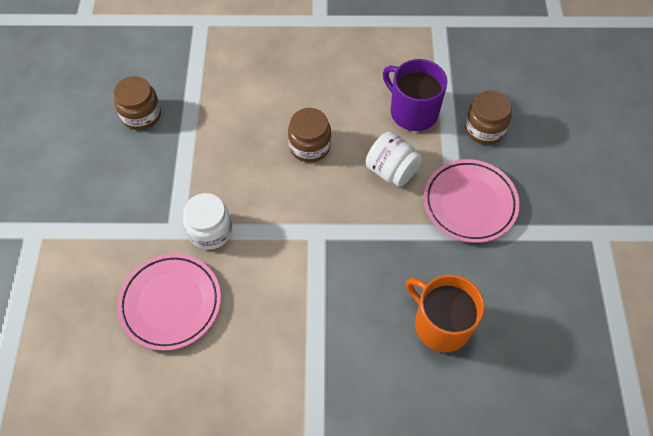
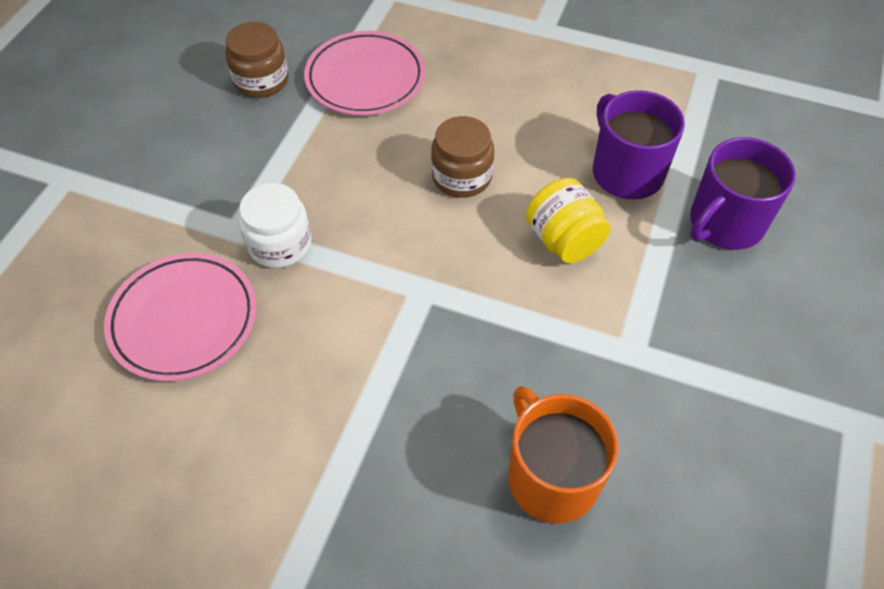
camera: 20 degrees right, 5 degrees down
white jar [366,132,422,187] -> yellow jar [526,178,610,263]
pink plate [423,159,520,243] -> pink plate moved to [304,31,425,115]
brown jar [465,90,512,145] -> purple mug [690,137,796,250]

